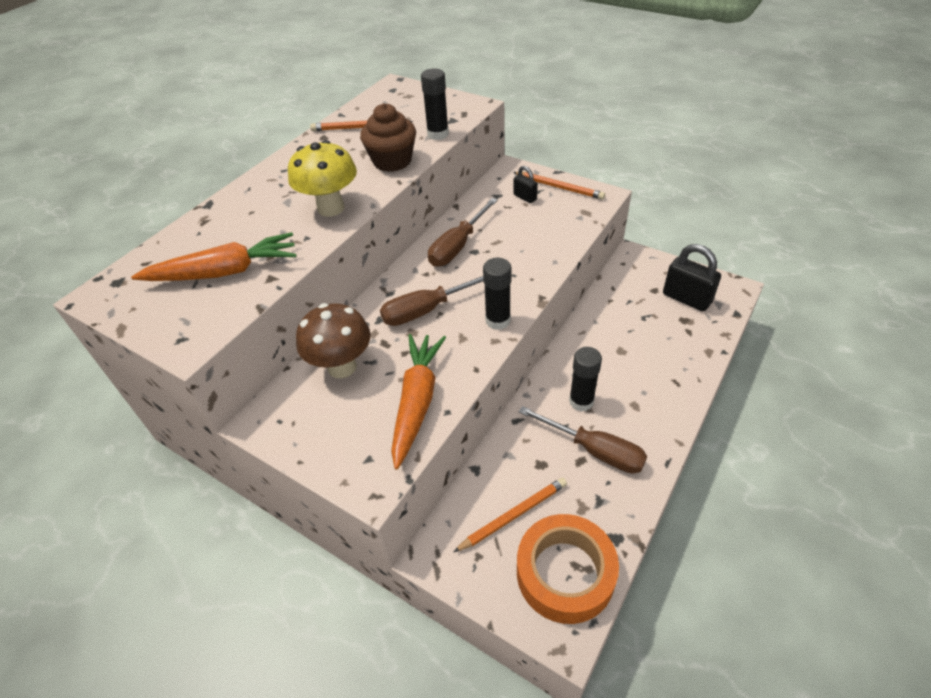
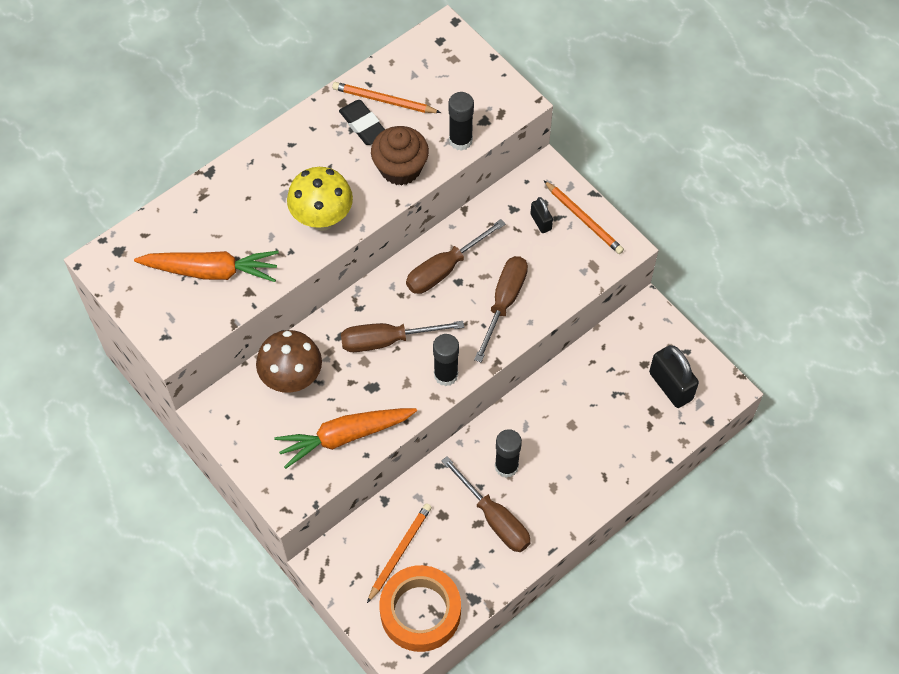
camera: 15 degrees right, 15 degrees up
orange carrot [391,334,446,469] -> orange carrot turned 135 degrees counterclockwise [274,408,417,469]
orange pencil [454,478,567,552] -> orange pencil turned 45 degrees counterclockwise [367,503,432,603]
none -> black eraser [339,100,385,145]
none -> brown screwdriver [474,256,528,362]

